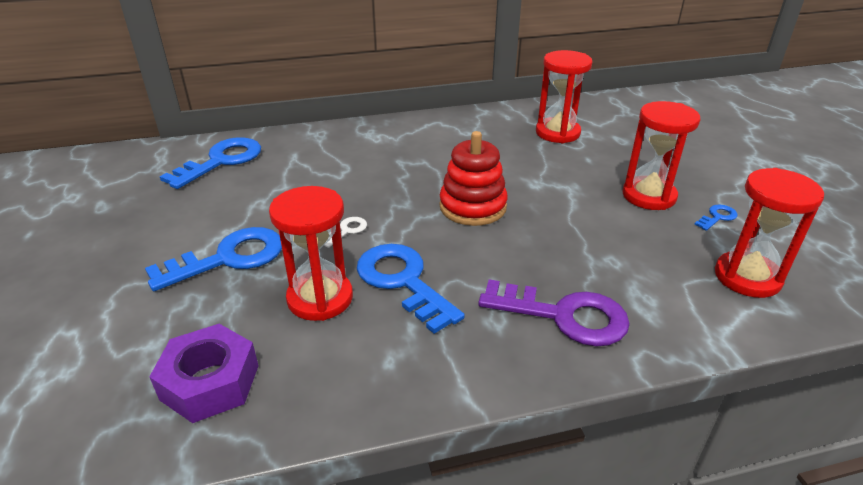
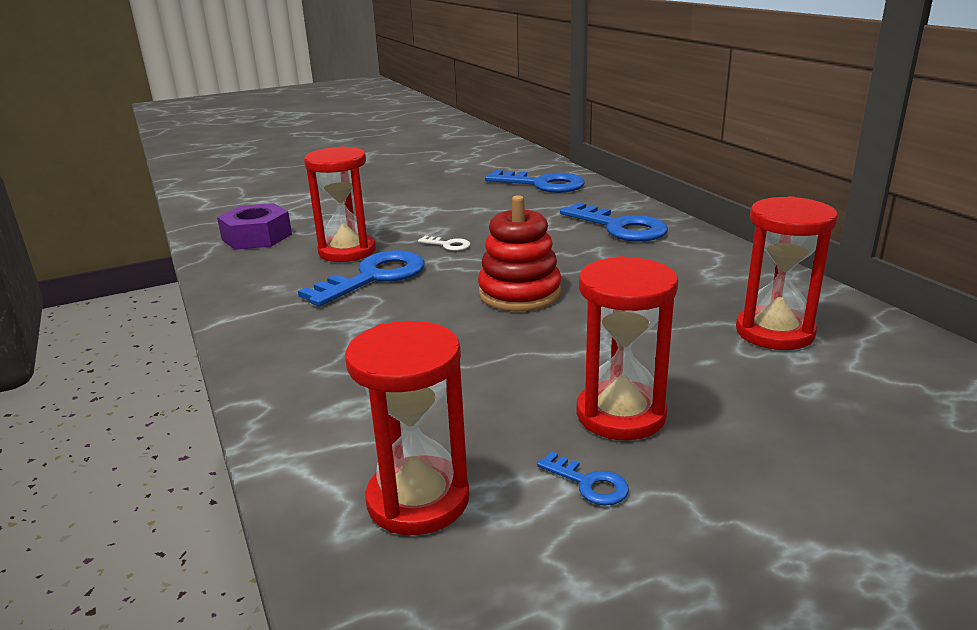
camera: 80 degrees right, 10 degrees down
blue key [145,227,282,291] -> blue key moved to [560,202,668,242]
purple key [478,280,630,346] -> none

